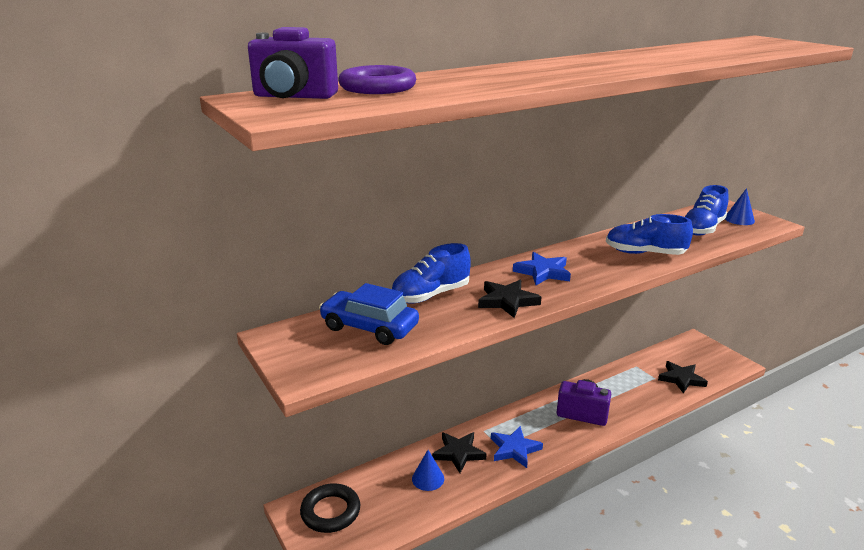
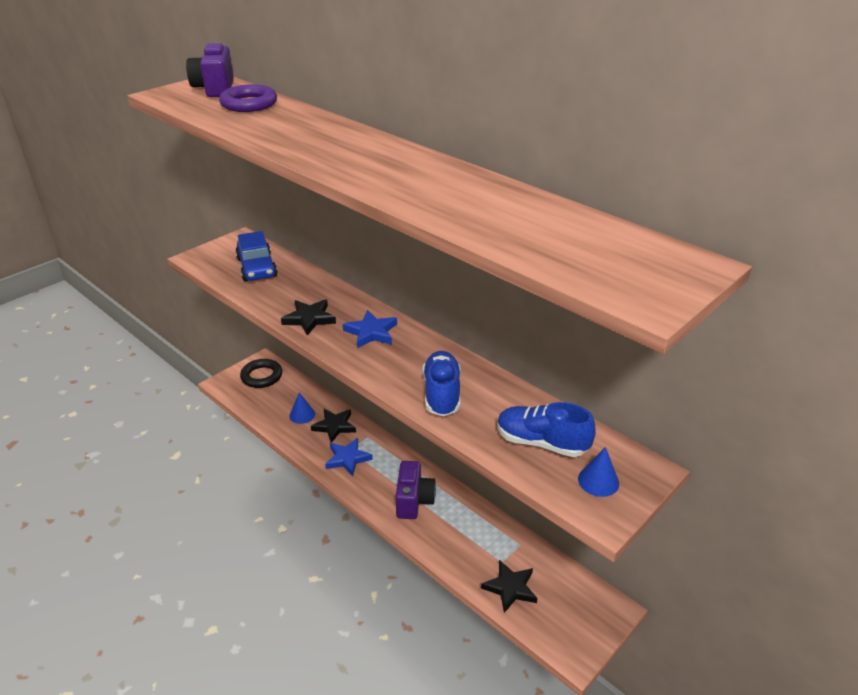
camera: 75 degrees right, 10 degrees up
blue car [319,283,419,345] -> blue car turned 150 degrees clockwise [235,231,278,282]
blue shoe [391,243,471,304] -> none

